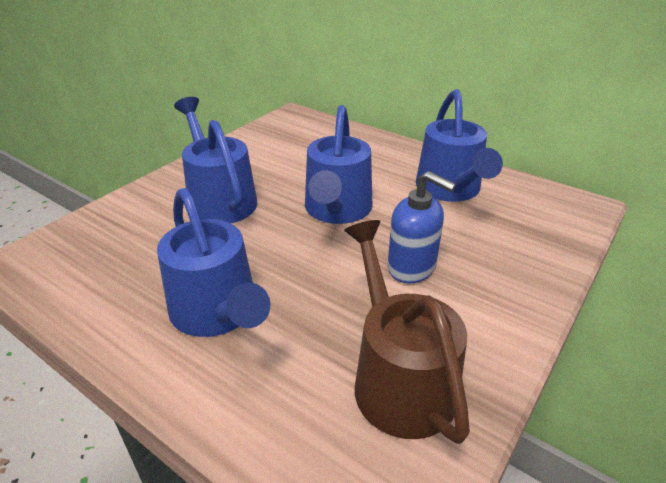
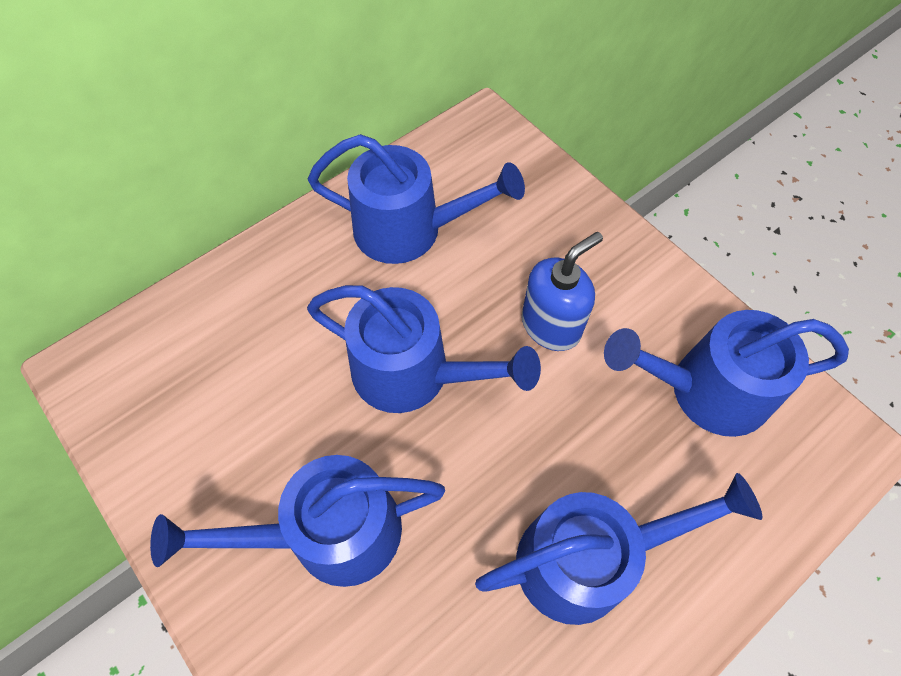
camera: 75 degrees left, 25 degrees up
brown watering can [344,220,470,444] -> blue watering can [604,310,849,437]

